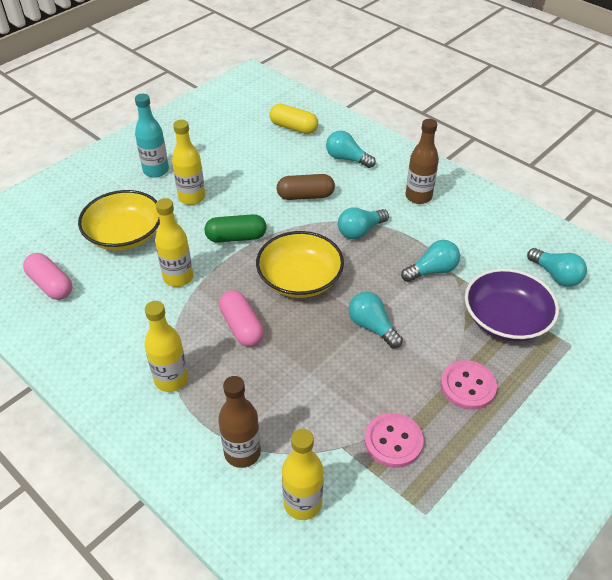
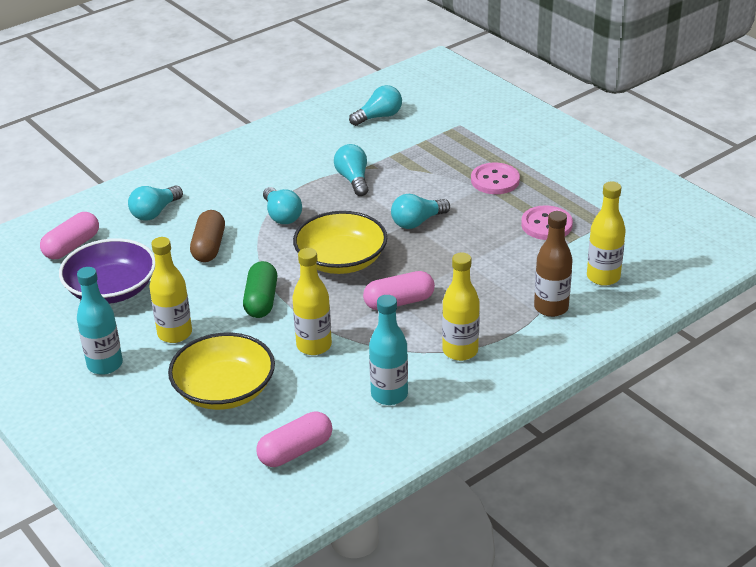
camera: 80 degrees left, 10 degrees down
yellow capsule [269,104,318,134] -> pink capsule [40,212,99,259]
brown bottle [406,119,439,204] -> none
purple bowl [465,268,559,342] -> purple bowl moved to [59,238,155,304]
none -> turquoise bottle [369,295,408,405]

